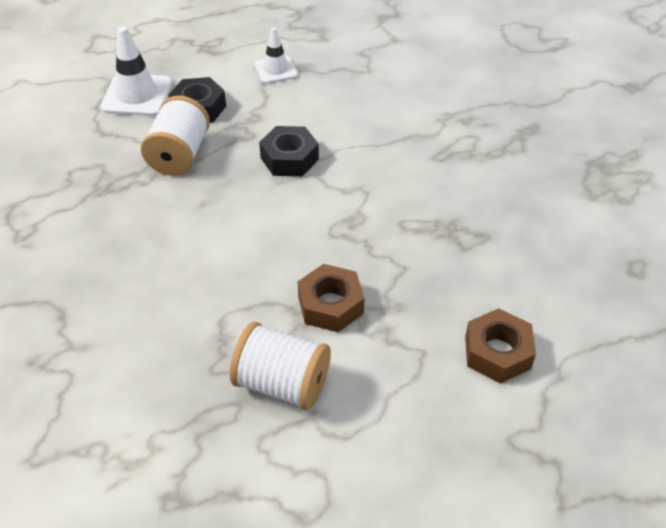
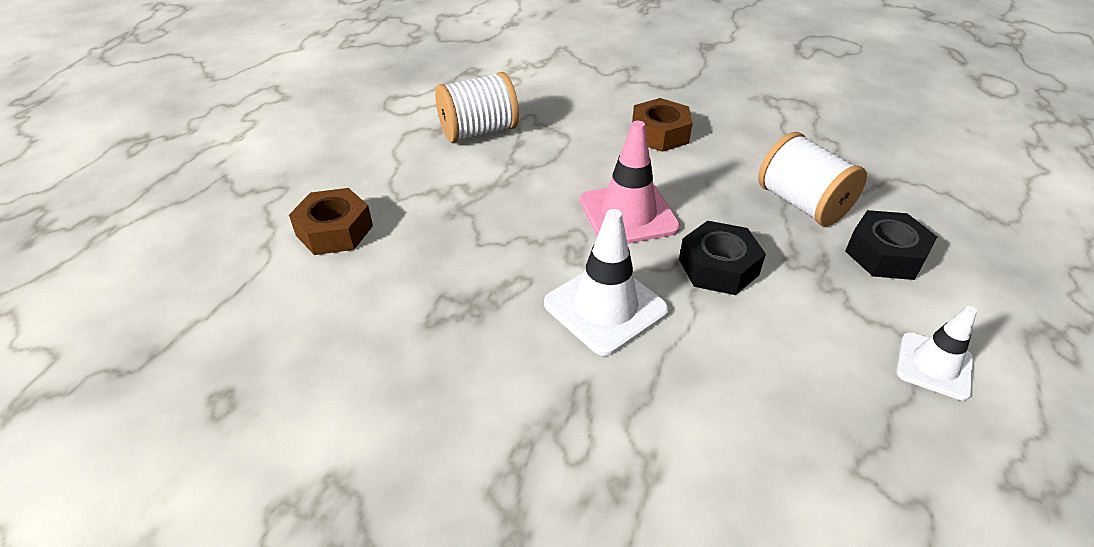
camera: 135 degrees right, 5 degrees down
white traffic cone [101,26,172,116] -> white traffic cone moved to [544,209,669,356]
brown nut [298,264,365,332] -> brown nut moved to [632,98,693,152]
none -> pink traffic cone [580,121,680,244]

